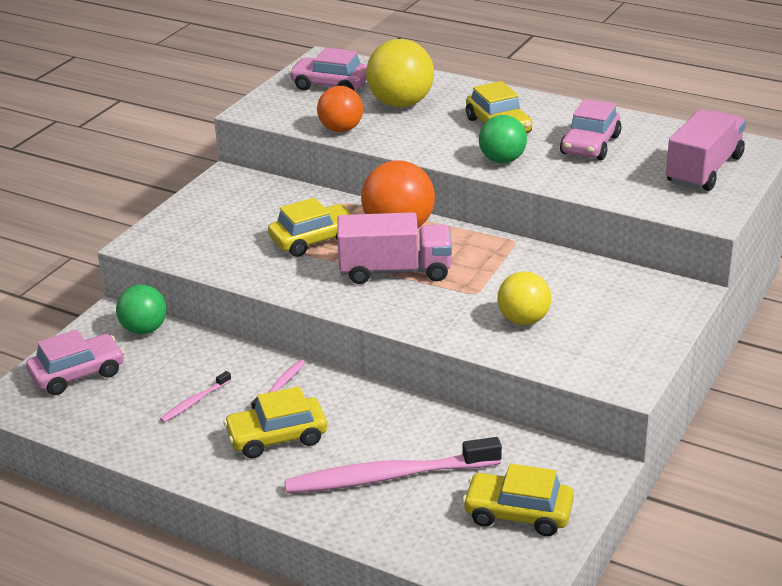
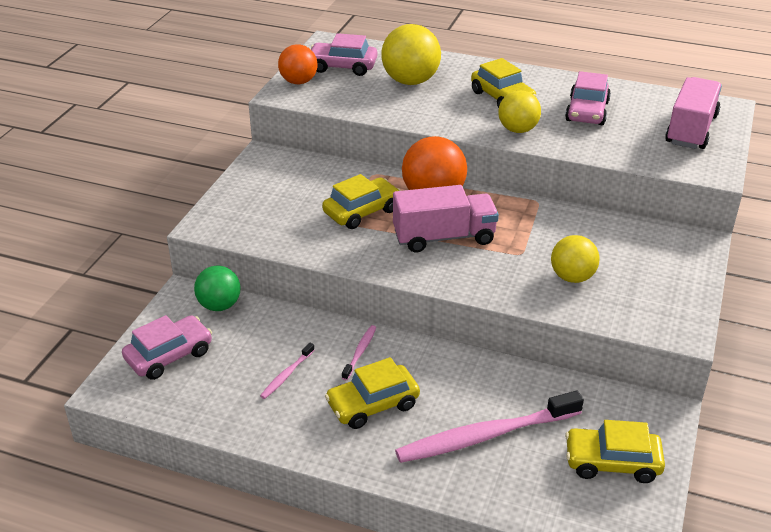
camera: 10 degrees left, 5 degrees up
orange ball [317,86,363,132] -> orange ball moved to [278,44,317,84]
green ball [479,115,527,163] -> yellow ball [498,90,541,133]

